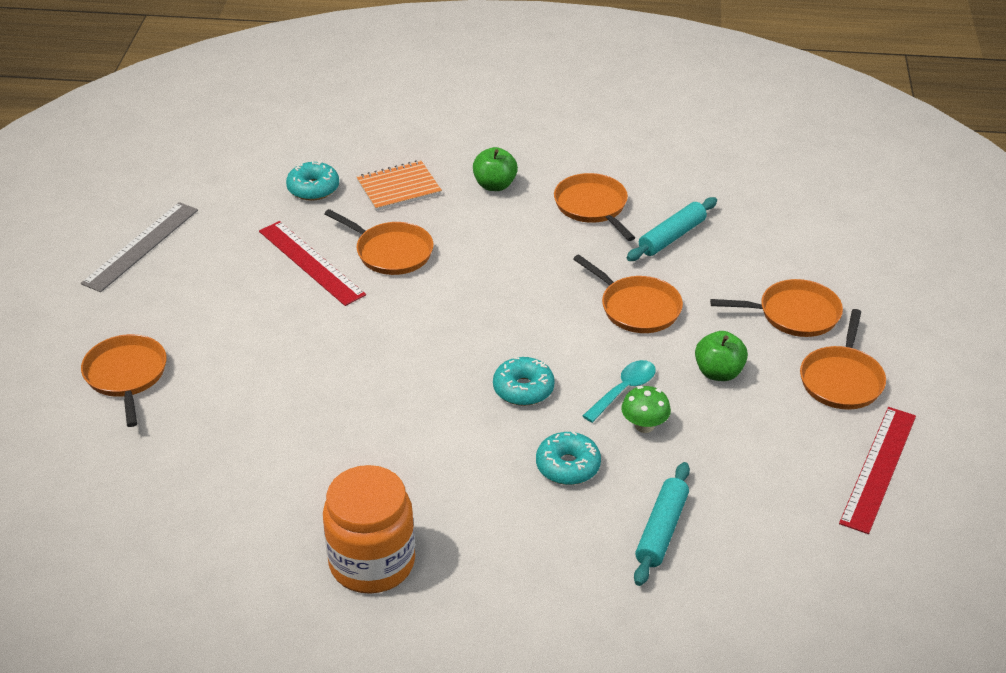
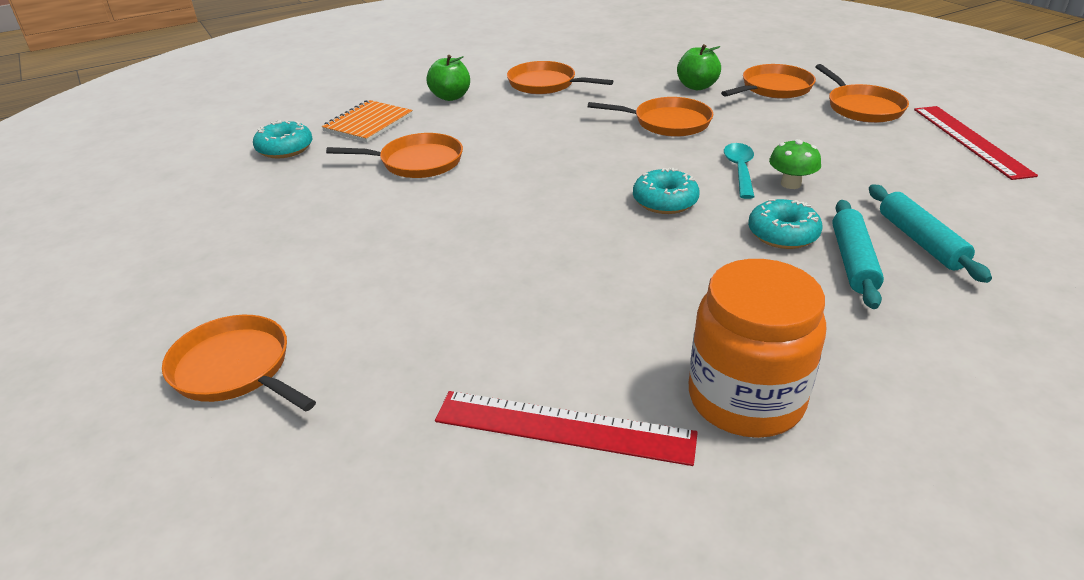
camera: 35 degrees left, 5 degrees down
grey ruler [81,202,198,292] -> none
red ruler [259,221,366,306] -> red ruler moved to [435,391,698,466]
turquoise rolling pin [627,197,717,261] -> turquoise rolling pin moved to [832,200,884,309]
green apple [695,331,748,381] -> green apple moved to [677,44,721,90]

